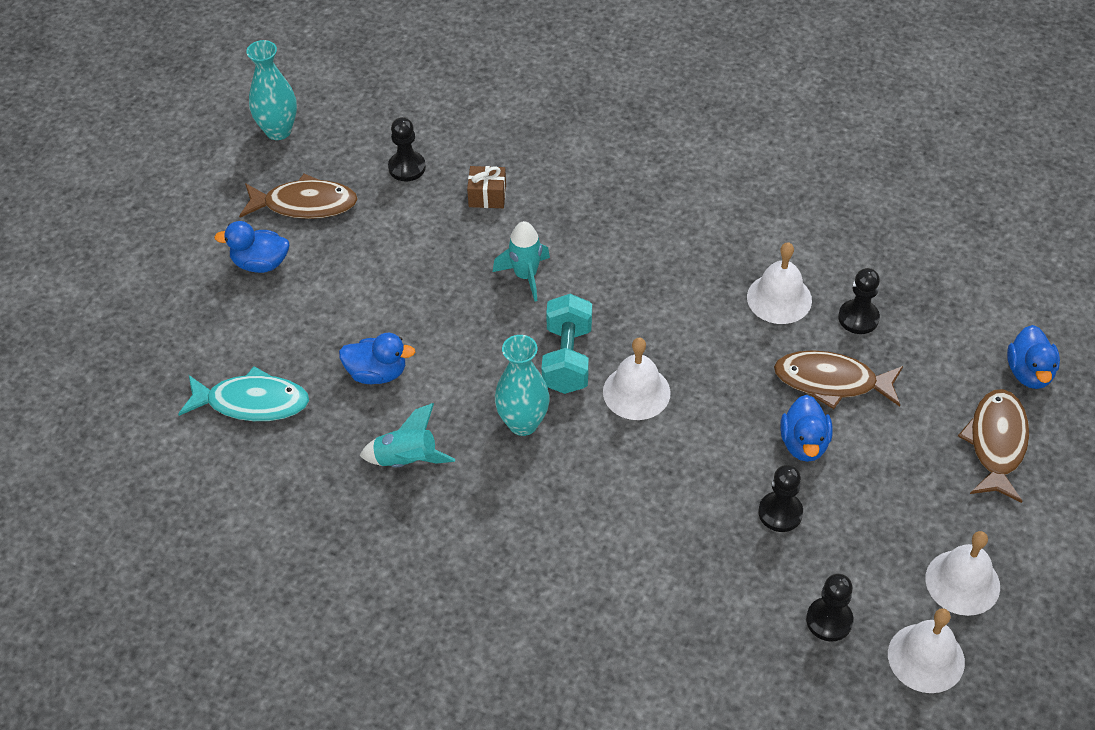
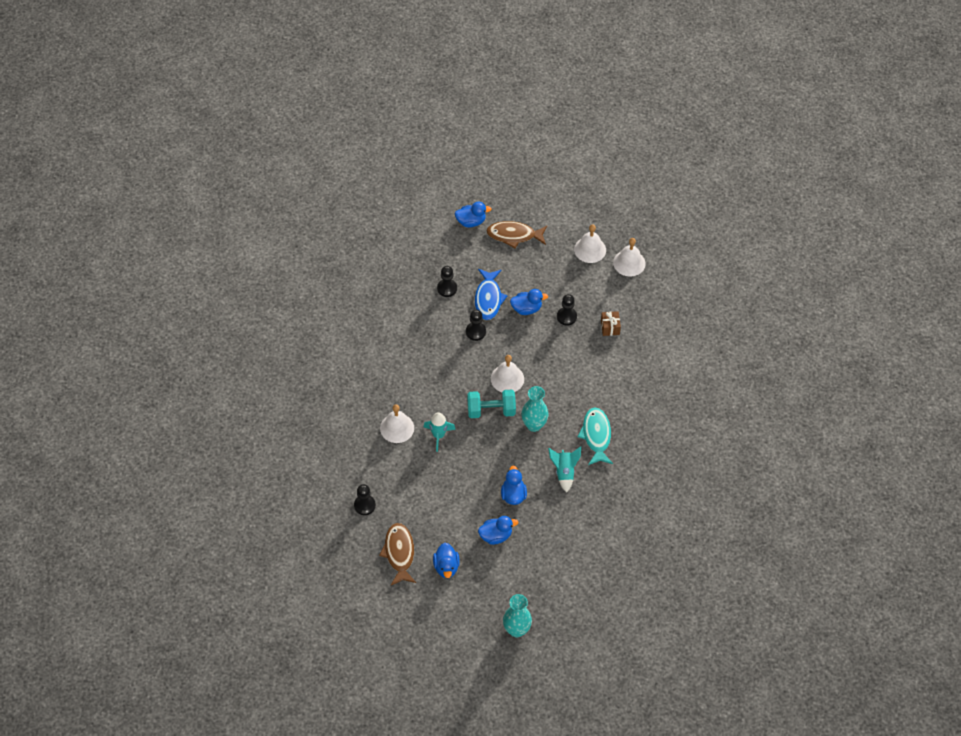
camera: 100 degrees left, 5 degrees up
turquoise fish [178,366,309,421] -> turquoise fish moved to [577,407,613,465]
turquoise vase [246,40,297,140] -> turquoise vase moved to [503,594,532,637]
brown gift [467,166,506,208] -> brown gift moved to [601,311,621,336]
white bell [747,242,812,324] -> white bell moved to [380,405,414,443]
brown fish [774,350,903,409] -> blue fish [475,269,507,320]
black pawn [806,573,853,642] -> black pawn moved to [466,309,486,341]
none -> blue duck [478,516,518,545]

